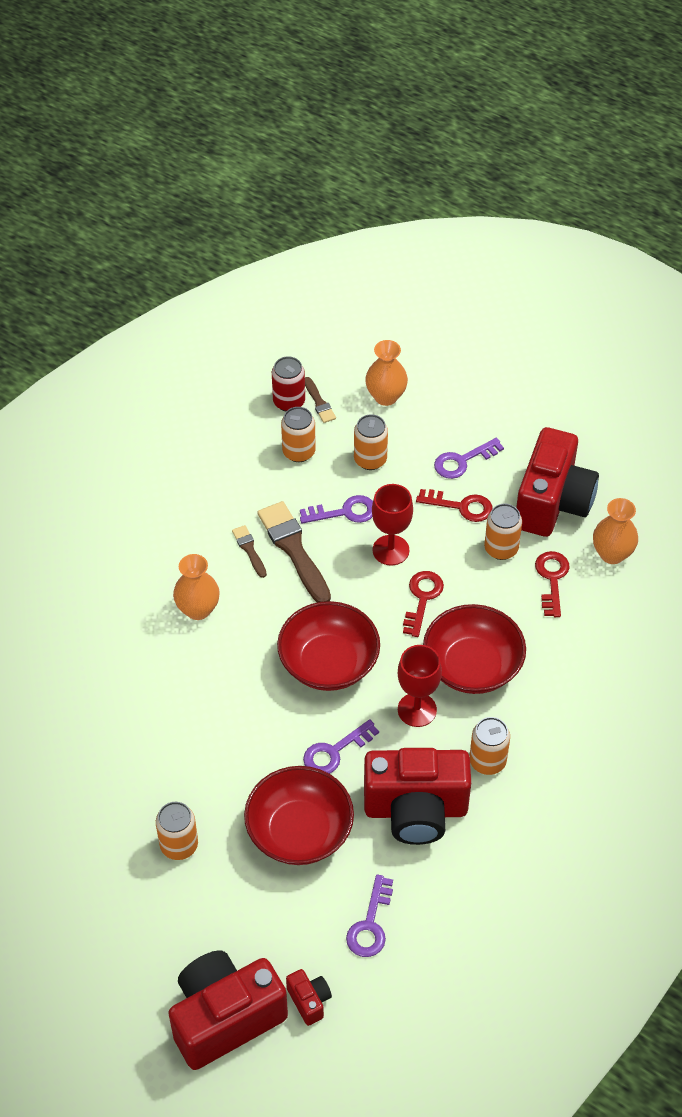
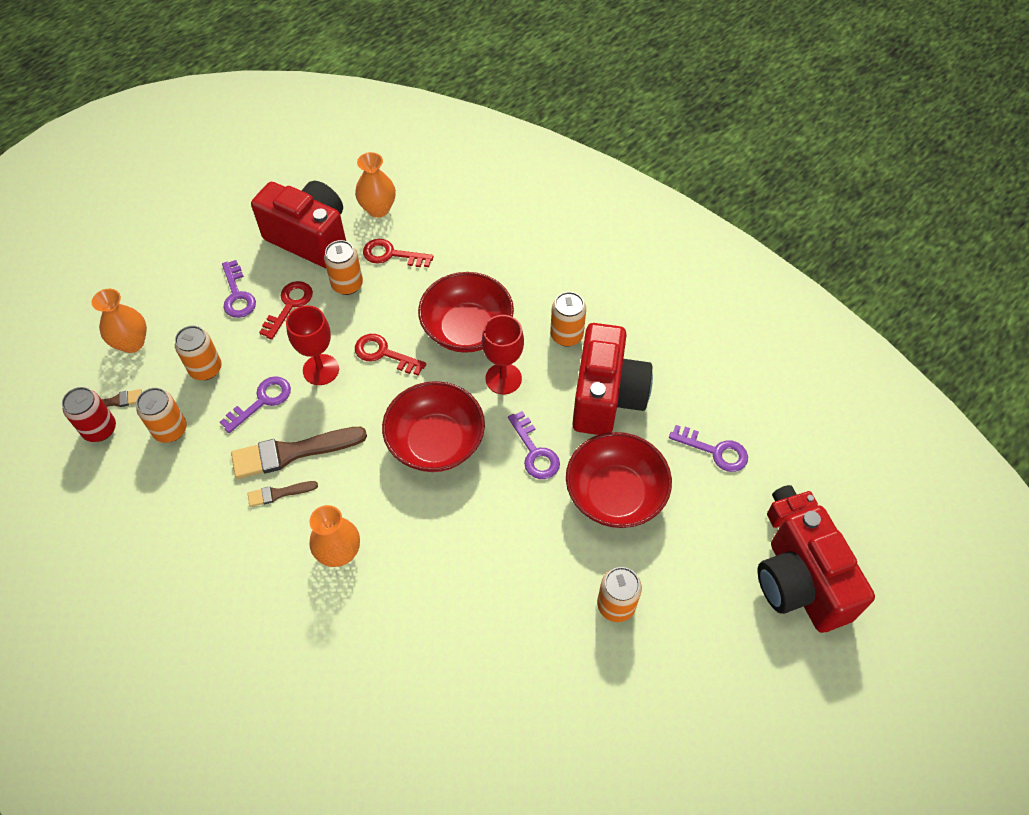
camera: 80 degrees left, 5 degrees up
purple key [300,495,373,524] -> purple key turned 45 degrees clockwise [220,376,291,433]

